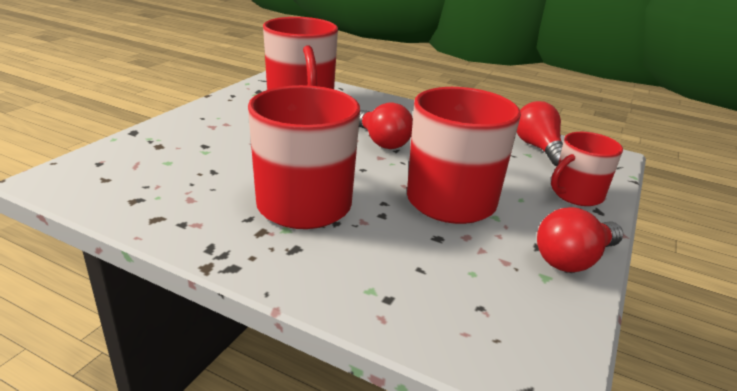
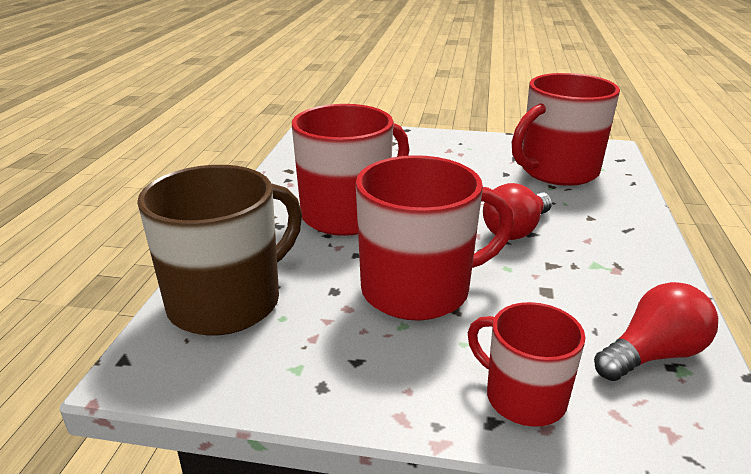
camera: 75 degrees right, 0 degrees up
red light bulb [537,207,623,272] -> none
none -> brown mug [137,165,302,336]

